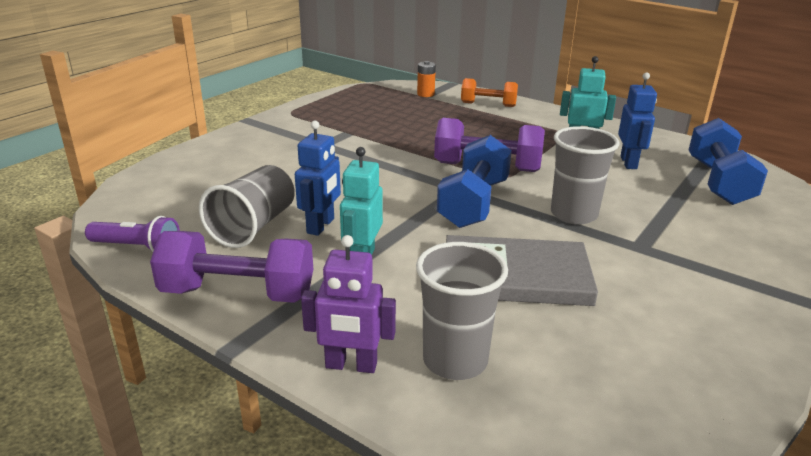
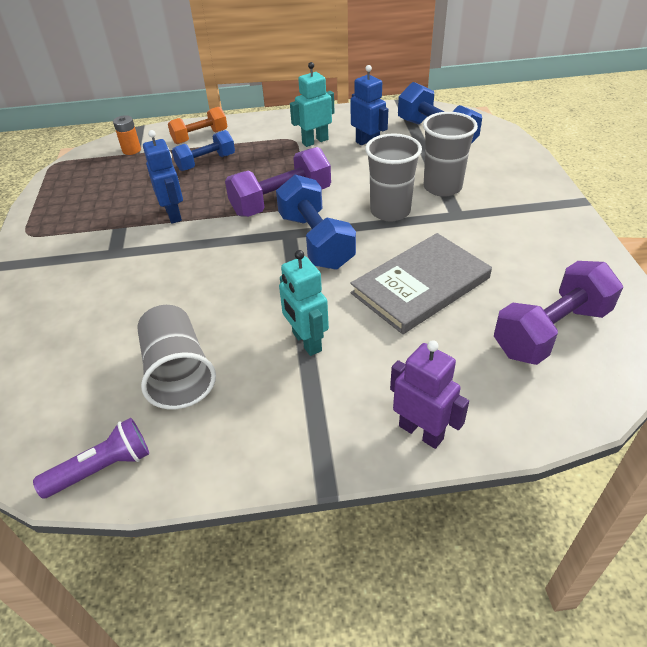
camera: 40 degrees left, 15 degrees up
purple dumbbell [150,231,313,303] -> purple dumbbell moved to [494,261,623,365]
blue robot [295,121,341,236] -> blue robot moved to [143,130,183,223]
purple robot [301,235,396,373] -> purple robot turned 105 degrees counterclockwise [390,340,469,449]
grey cup [416,242,508,380] -> grey cup moved to [423,112,478,197]
none -> blue dumbbell [172,130,235,171]

